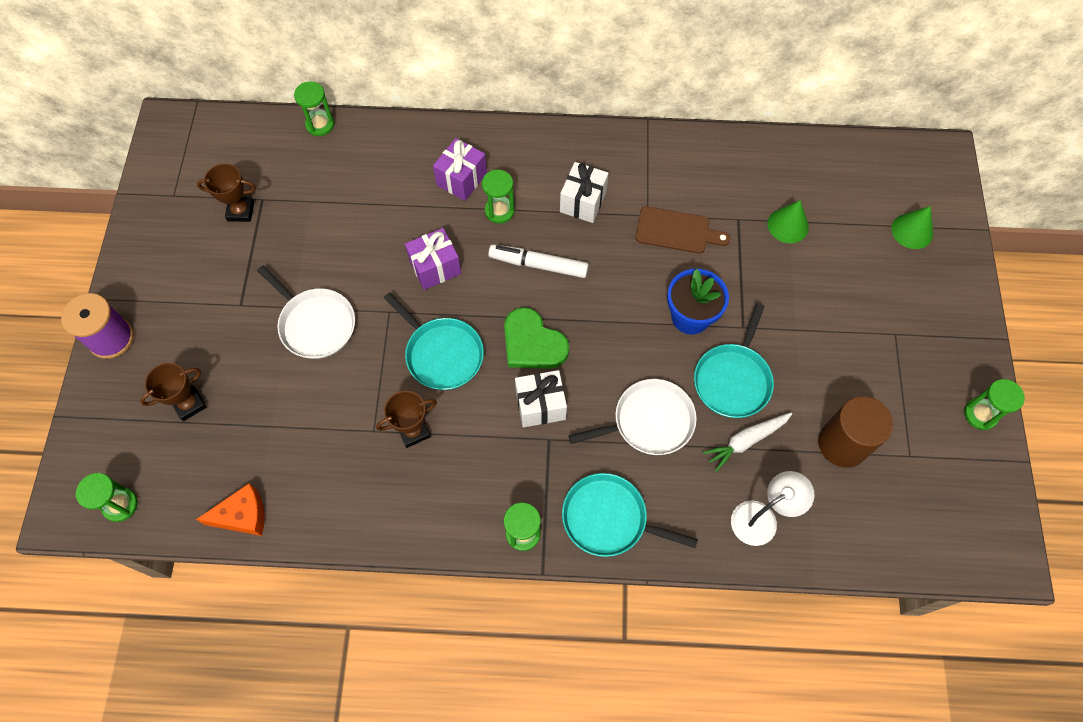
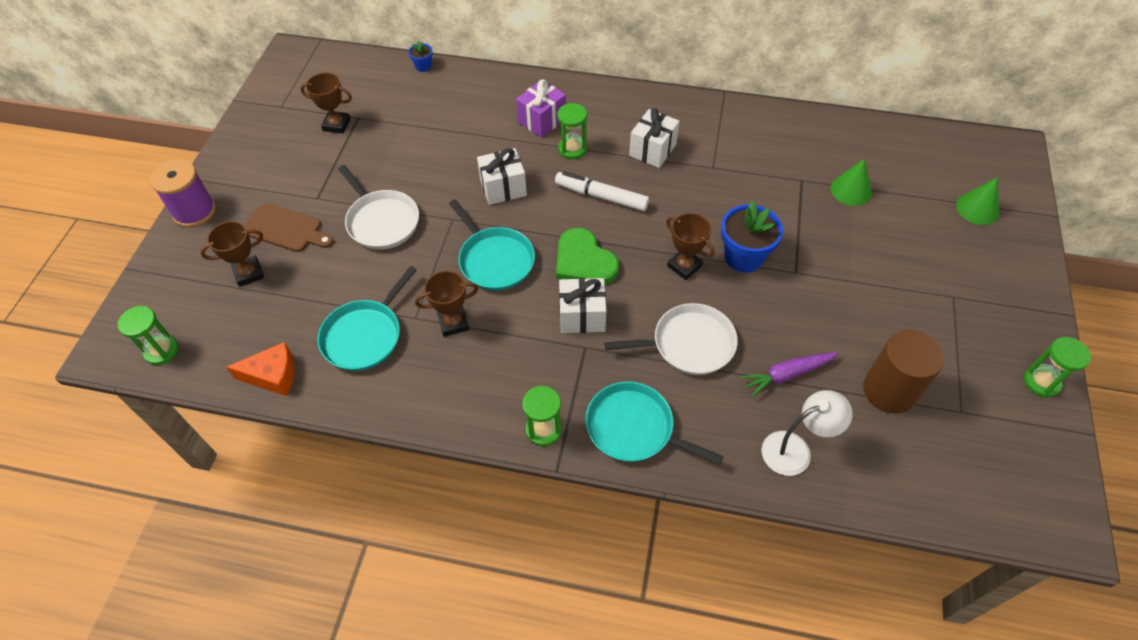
camera: 10 degrees right, 10 degrees down
green hourglass [294,81,334,136] -> blue flower pot [408,41,433,72]
purple gift [405,228,461,290] -> white gift [477,148,527,205]
brown cutting board [635,206,731,254] -> brown cutting board moved to [244,203,334,252]
turquoise pan [694,303,774,418] -> turquoise pan moved to [317,266,417,371]
white carrot [703,412,793,472] -> purple carrot [740,352,838,397]
none -> brown trophy [666,213,714,280]

